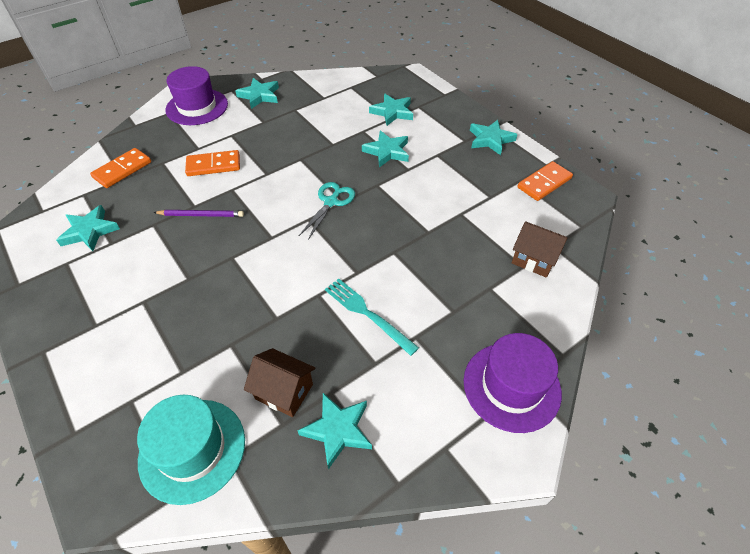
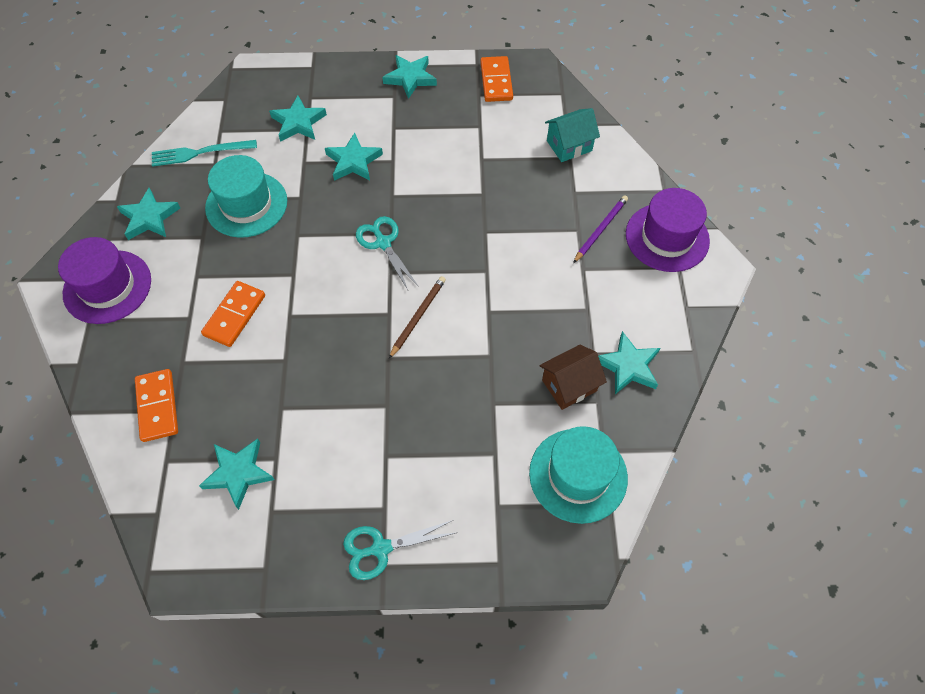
camera: 55 degrees left, 10 degrees up
purple pencil [153,210,244,217] -> purple pencil moved to [573,196,628,263]
turquoise fork [325,278,419,356] -> turquoise fork moved to [152,140,257,167]
brown house [512,221,568,278] -> turquoise house [545,108,600,162]
none -> turquoise hat [205,155,287,238]
none -> turquoise scissors [343,520,458,580]
none -> brown pencil [389,276,446,359]

